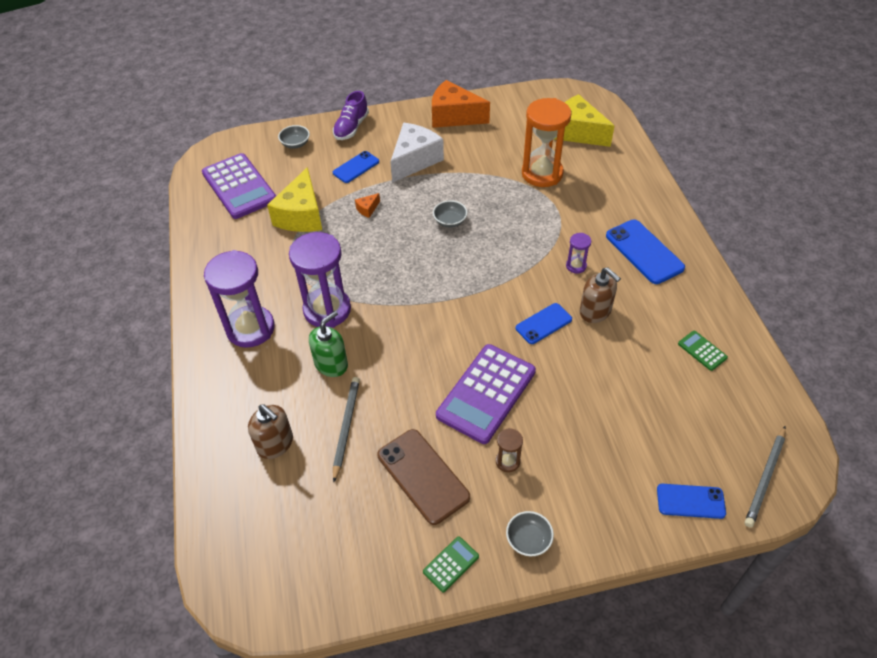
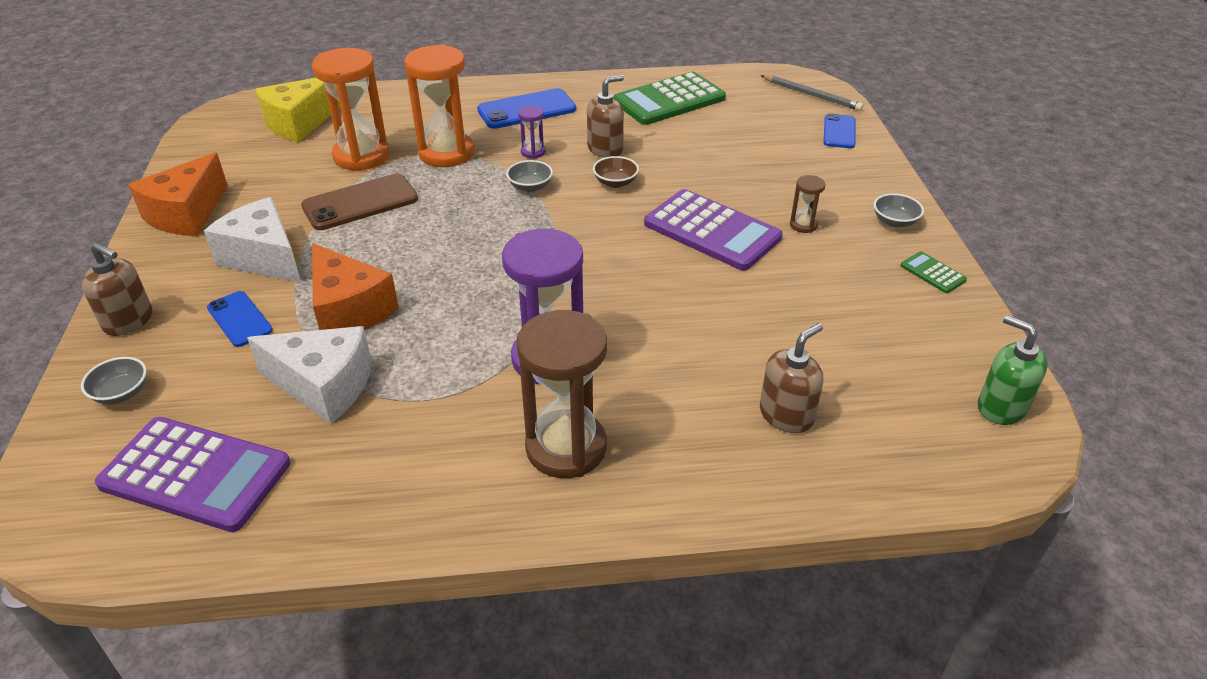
camera: 85 degrees left, 10 degrees down
purple calculator [202,153,276,219] -> purple calculator turned 45 degrees clockwise [95,417,290,532]
purple hourglass [204,250,275,348] -> brown hourglass [516,310,607,478]
yellow cheese [267,167,322,232] -> white cheese [247,326,372,424]
green soap dispenser [309,311,348,377] -> green soap dispenser moved to [978,315,1048,425]
purple shoe [333,91,369,140] -> brown soap dispenser [81,242,152,336]
grey pencil [333,377,360,482] -> none
orange cheese [355,193,380,218] -> orange cheese [312,243,399,330], size x2.47
brown phone [378,429,470,525] -> brown phone moved to [301,174,418,230]
grey bowl [433,200,467,228] -> grey bowl moved to [506,160,553,192]
blue phone [516,303,572,344] -> brown bowl [593,156,639,188]
green calculator [678,331,728,371] -> green calculator [614,72,726,125], size x2.28
none -> orange hourglass [404,44,475,167]

